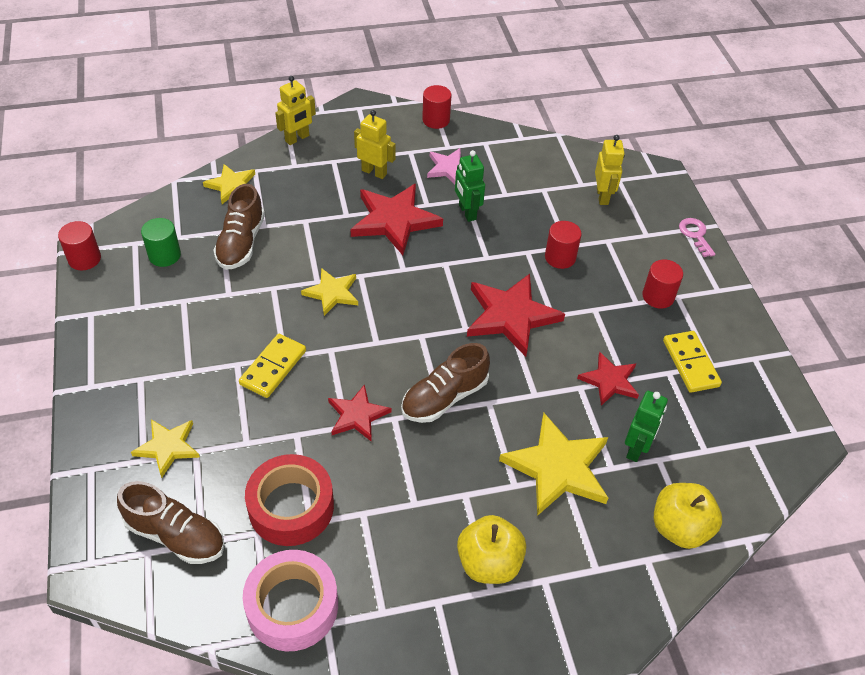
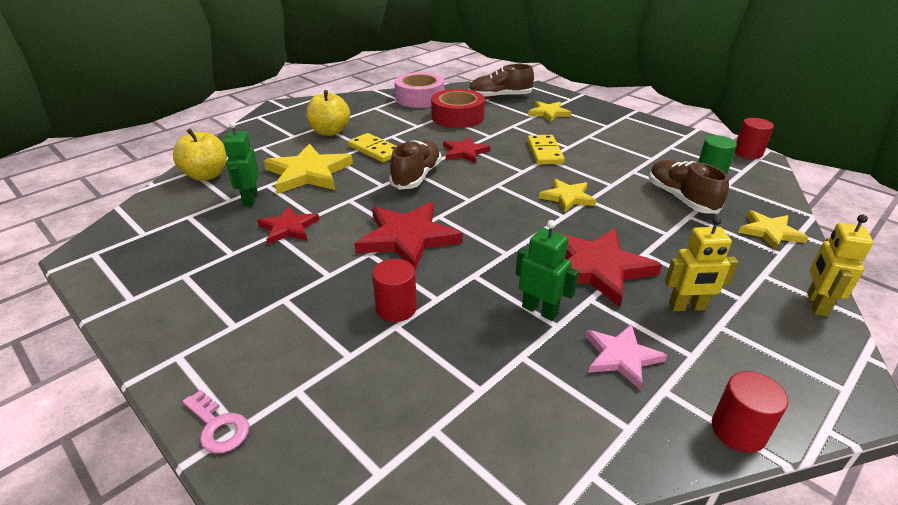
camera: 150 degrees right, 15 degrees down
yellow robot [595,135,625,205] -> none
red cylinder [642,259,683,309] -> none
yellow domino [663,331,722,393] -> yellow domino moved to [348,133,396,162]

